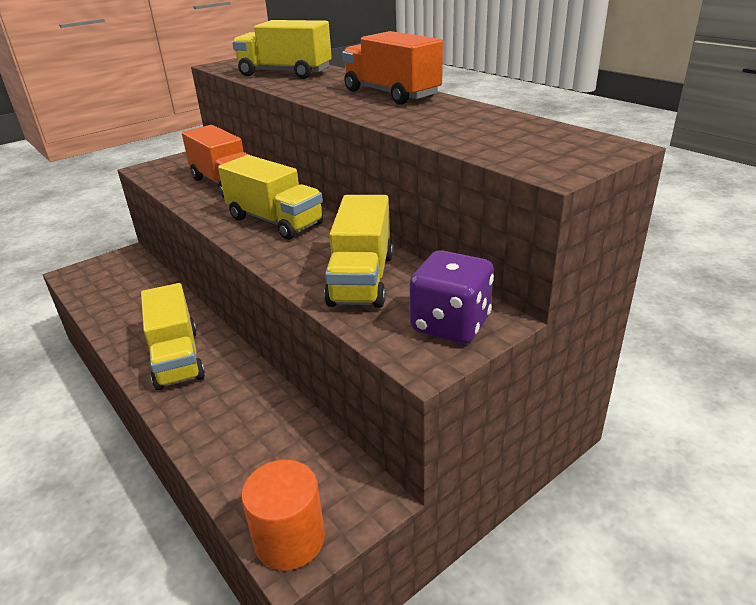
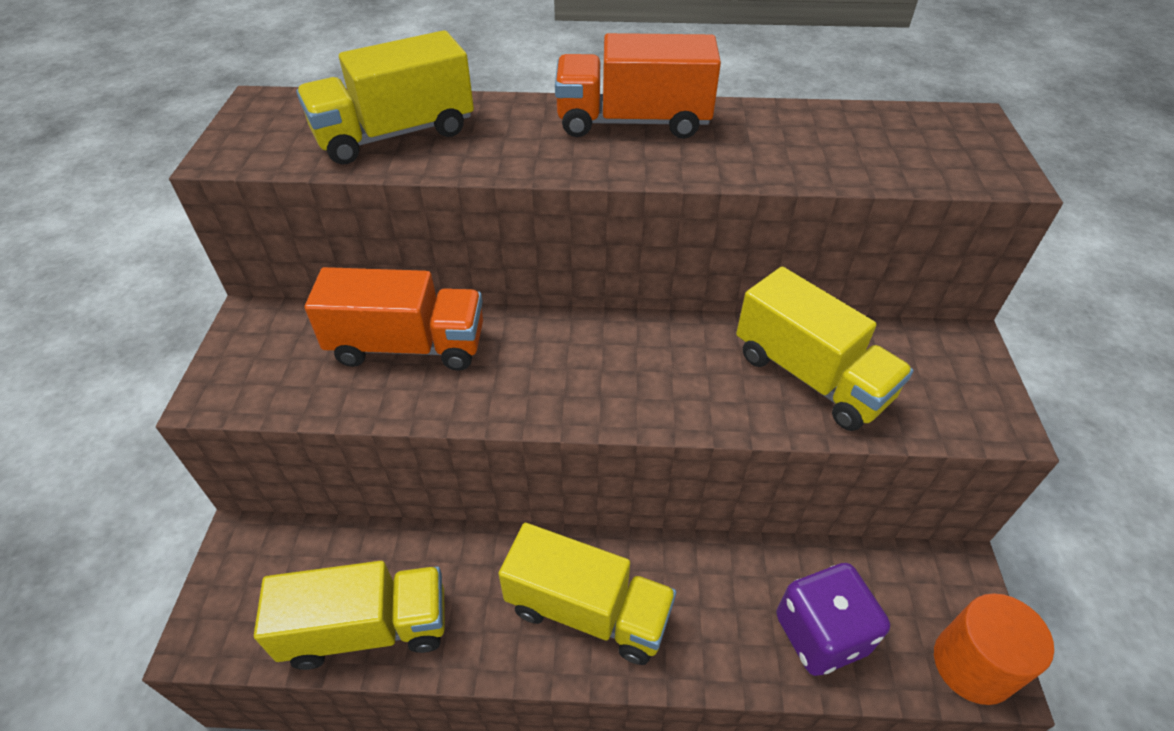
camera: 50 degrees left, 15 degrees up
yellow truck [218,155,324,240] -> yellow truck moved to [254,561,445,670]
purple dice [410,250,494,344] -> purple dice moved to [776,563,890,676]

